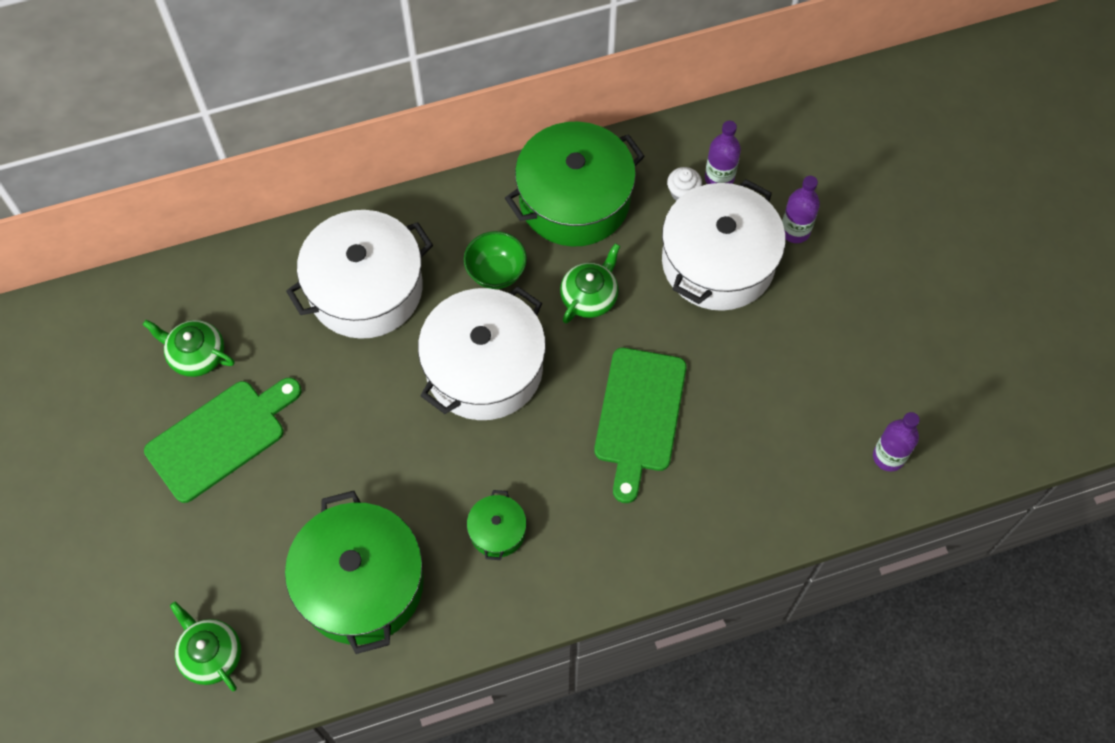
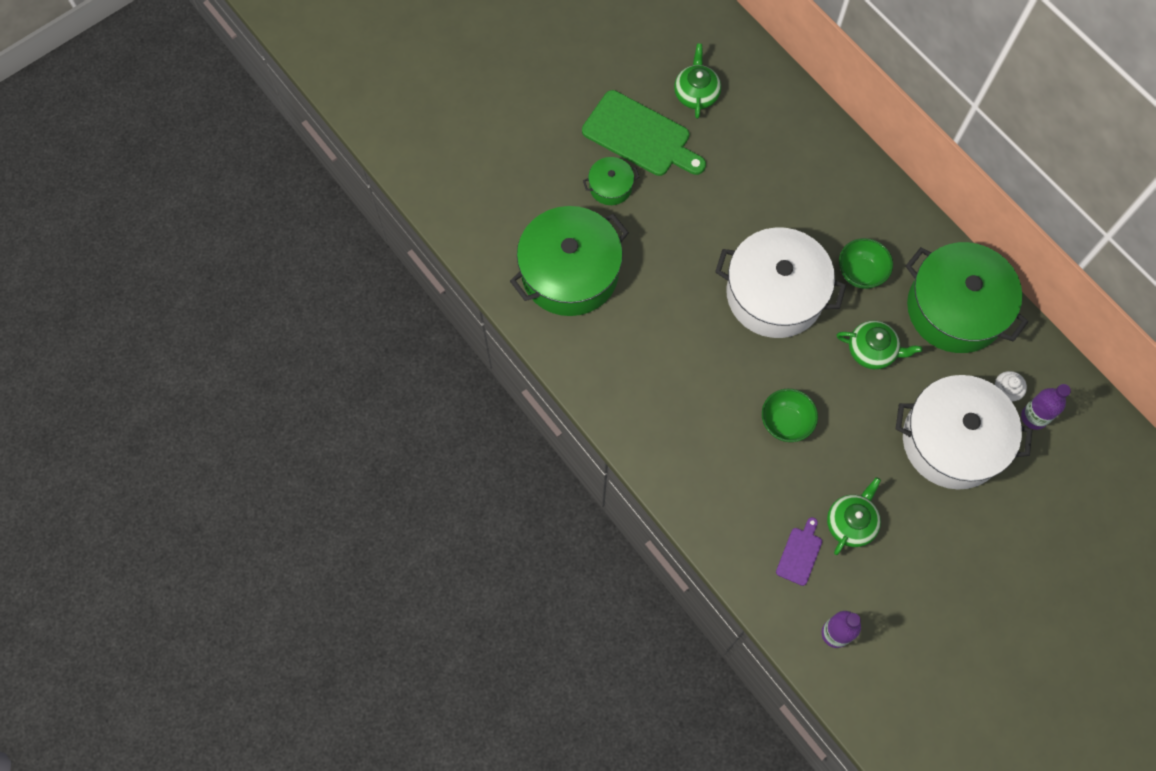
camera: 70 degrees right, 5 degrees up
green teapot [170,601,241,691] -> green teapot moved to [827,477,881,555]
white pot [286,210,433,339] -> none
green pot [467,490,527,560] -> green pot moved to [583,157,639,205]
green cutting board [594,348,687,503] -> green bowl [762,389,818,442]
purple bottle [782,176,820,243] -> none
none -> purple cutting board [776,517,822,586]

